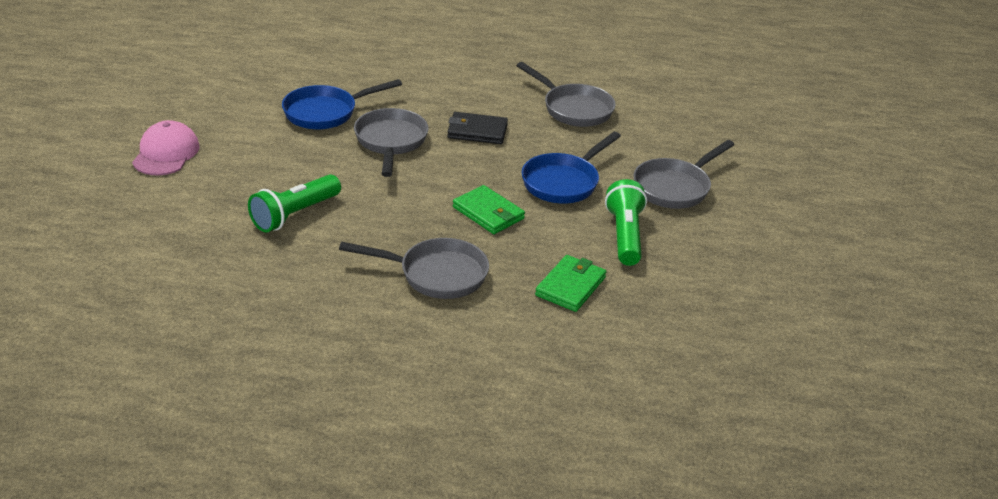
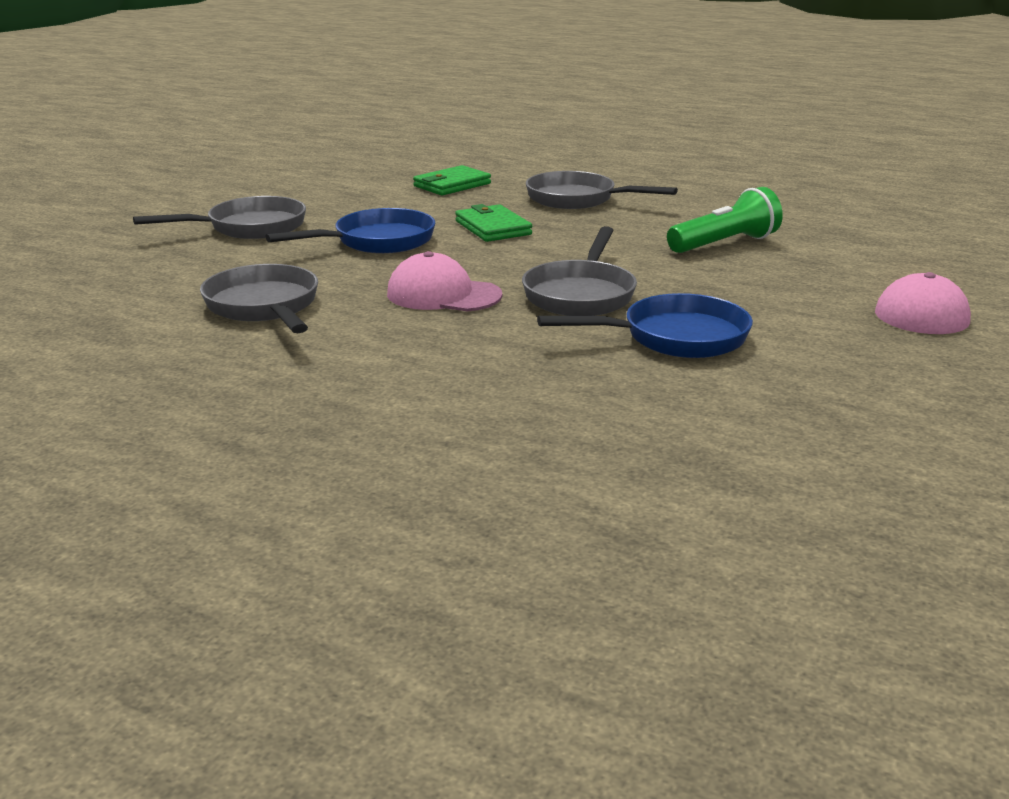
camera: 160 degrees left, 10 degrees down
black wallet [447,112,508,144] -> pink cap [387,251,503,311]
green flashlight [605,179,647,266] -> none

